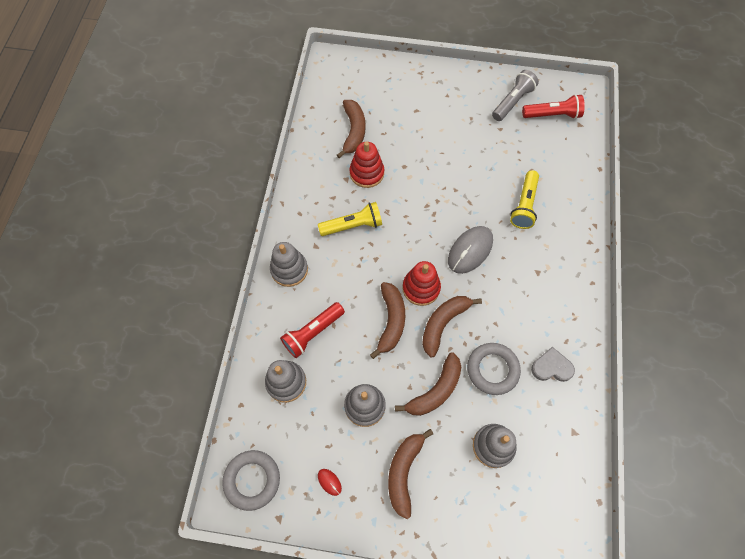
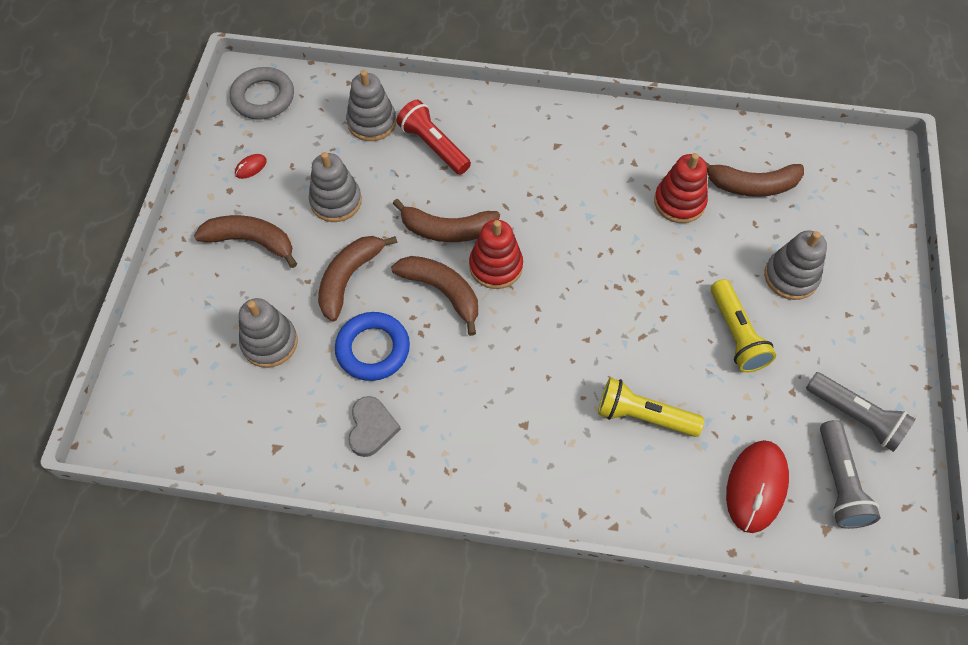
camera: 90 degrees right, 5 degrees down
grey stacking toy [270,242,308,287] -> grey stacking toy moved to [764,231,827,300]
yellow flashlight [318,202,382,236] -> yellow flashlight moved to [711,279,776,373]
brown banana [395,352,461,416] -> brown banana turned 75 degrees clockwise [318,236,397,321]
grey mouse [448,226,493,274] -> none
grey ring [467,343,521,395] -> blue ring [335,312,410,381]
red flashlight [522,94,585,119] -> grey flashlight [820,420,880,529]
none -> red mouse [726,440,789,533]

